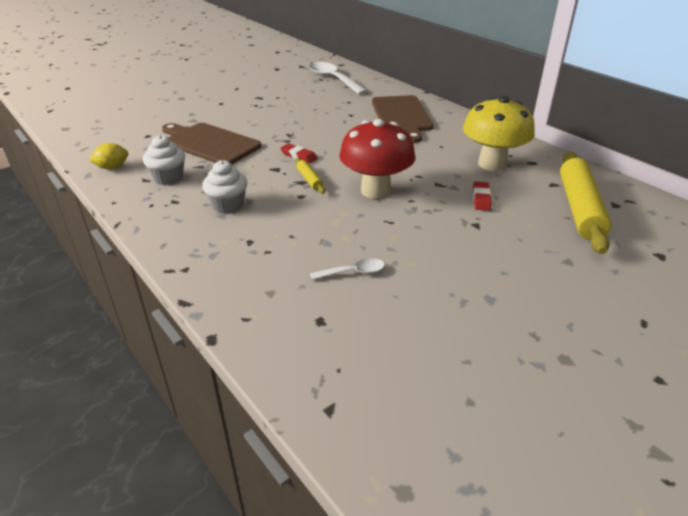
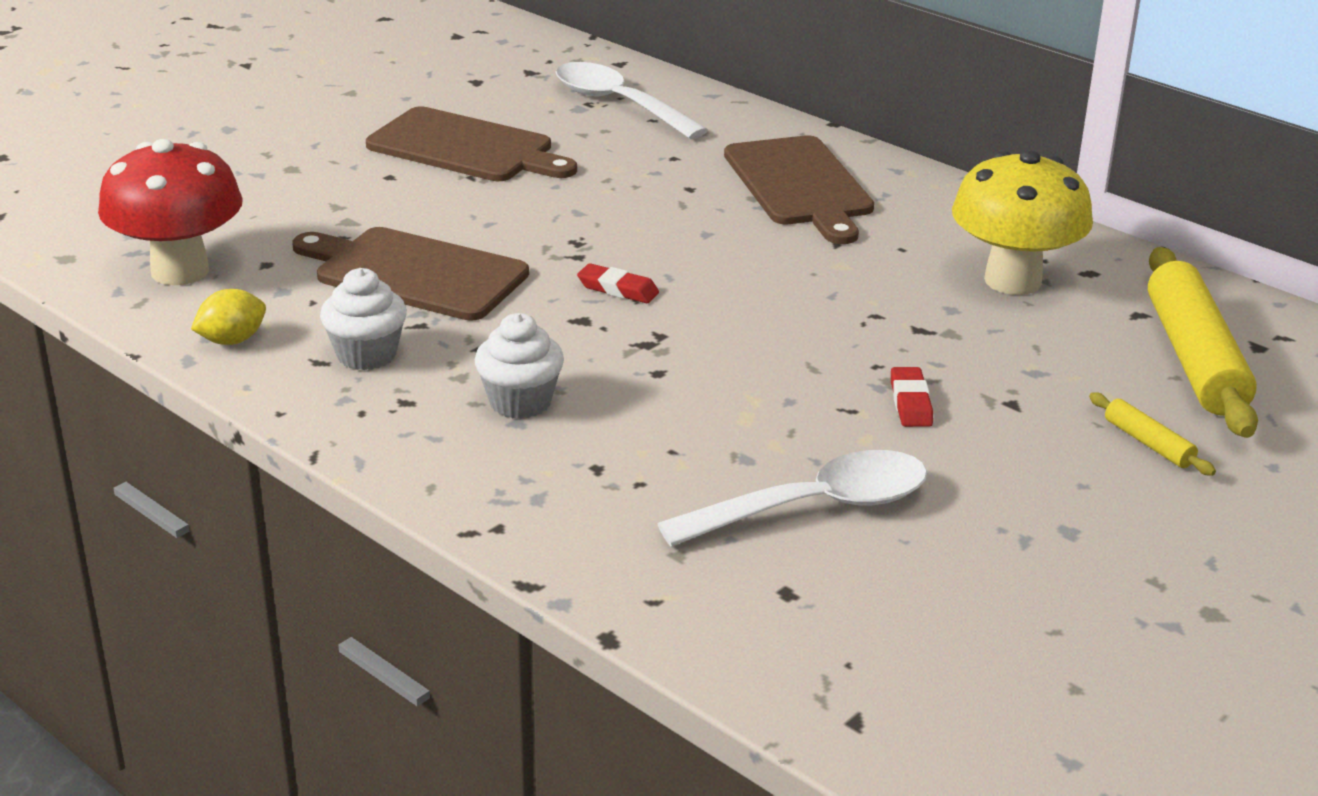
camera: 10 degrees left, 5 degrees down
yellow rolling pin [295,158,325,194] -> yellow rolling pin moved to [1089,392,1216,476]
white spoon [310,258,385,280] -> white spoon [657,450,927,547], size x2.02
red mushroom [339,119,416,199] -> red mushroom moved to [98,139,243,285]
red eraser [473,182,491,211] -> red eraser moved to [891,367,933,427]
none -> brown cutting board [366,106,577,181]

